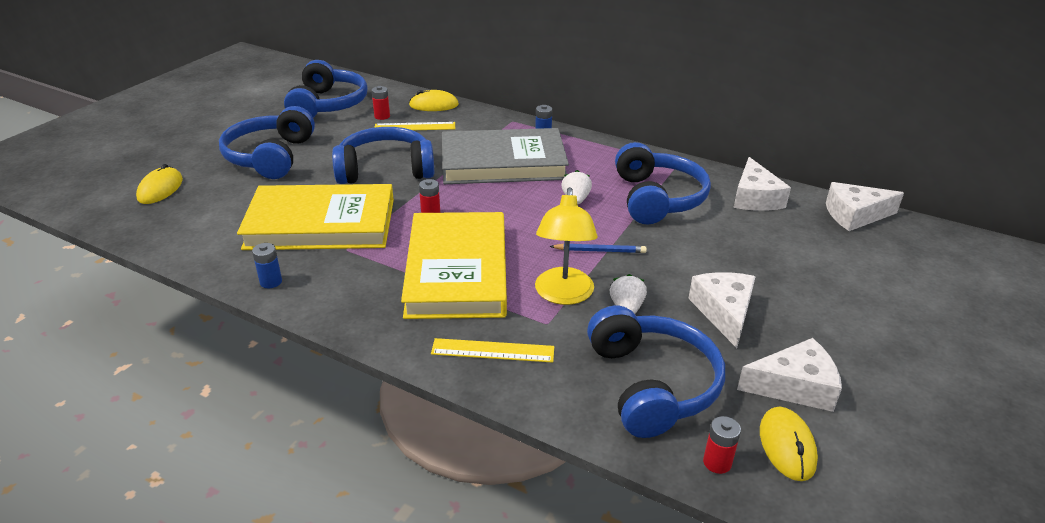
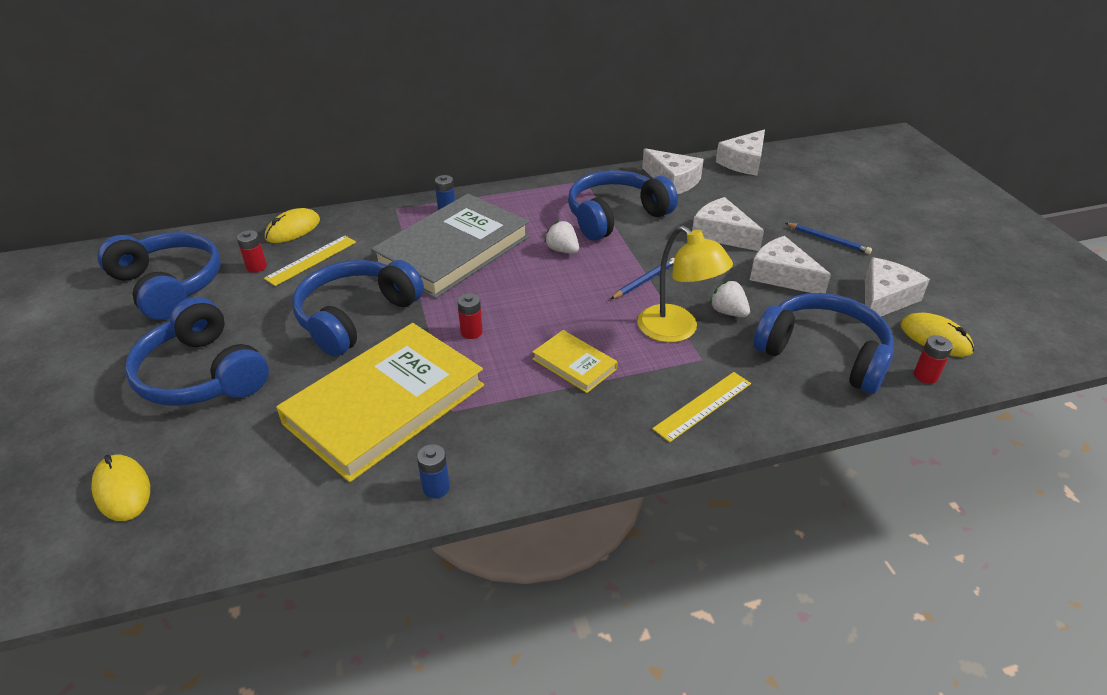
camera: 45 degrees left, 5 degrees up
yellow book [401,212,507,319] -> yellow book [533,330,618,393], size x0.45
blue headphones [615,142,711,224] -> blue headphones turned 75 degrees counterclockwise [568,170,678,241]
none -> white cheese [692,197,764,251]
none -> blue pencil [785,223,872,254]

